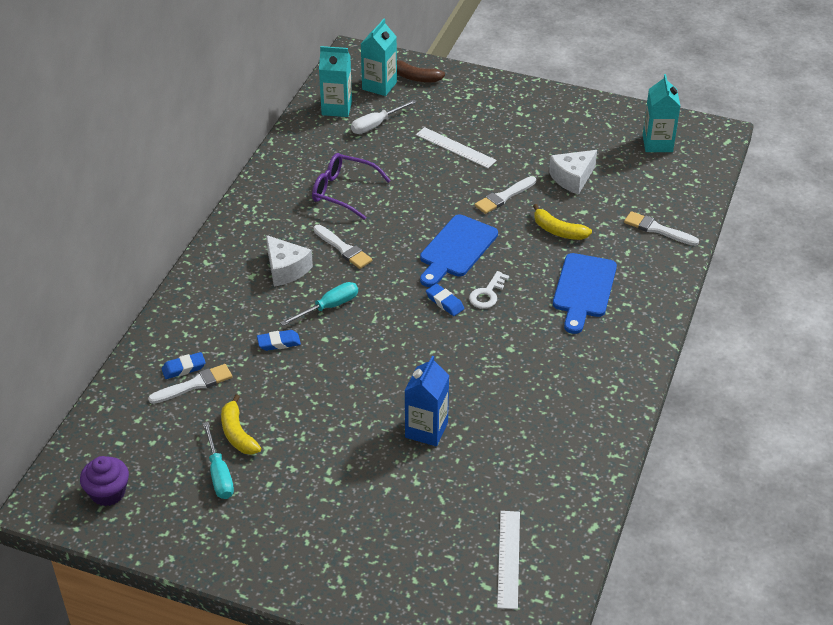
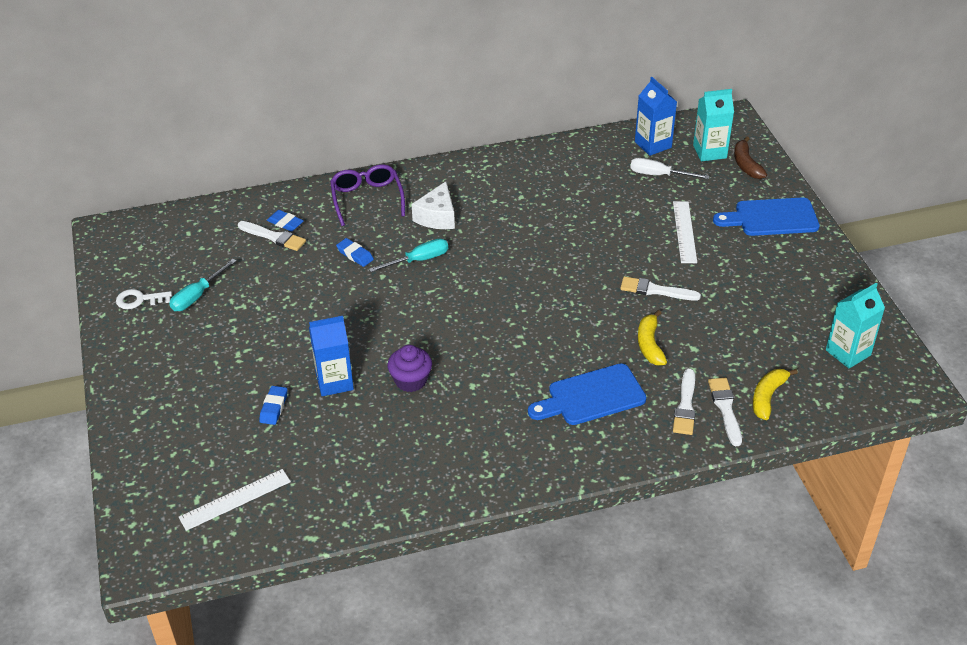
camera: 55 degrees right, 0 degrees up
purple cupcake [80,456,129,506] -> purple cupcake moved to [387,345,432,392]
yellow banana [221,394,261,455] -> yellow banana moved to [753,369,798,420]
turquoise screwdriver [280,282,358,326] -> turquoise screwdriver turned 45 degrees counterclockwise [369,239,448,272]
purple glasses [312,153,391,220] -> purple glasses moved to [330,164,405,226]
white brush [313,225,372,269] -> white brush moved to [673,369,696,435]
turquoise carton [319,46,352,117] -> blue carton [635,77,677,156]
blue cutting board [420,215,498,287] -> blue cutting board moved to [713,197,820,236]
blue eraser [426,284,464,316] -> blue eraser moved to [259,386,287,425]
white key [469,271,509,309] -> white key moved to [116,289,172,309]
white cheese [549,150,597,195] -> none

